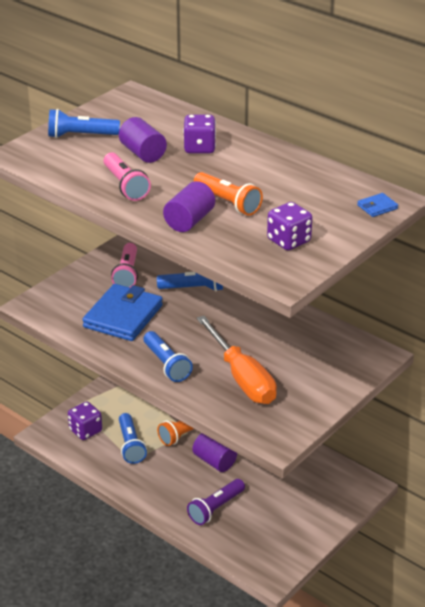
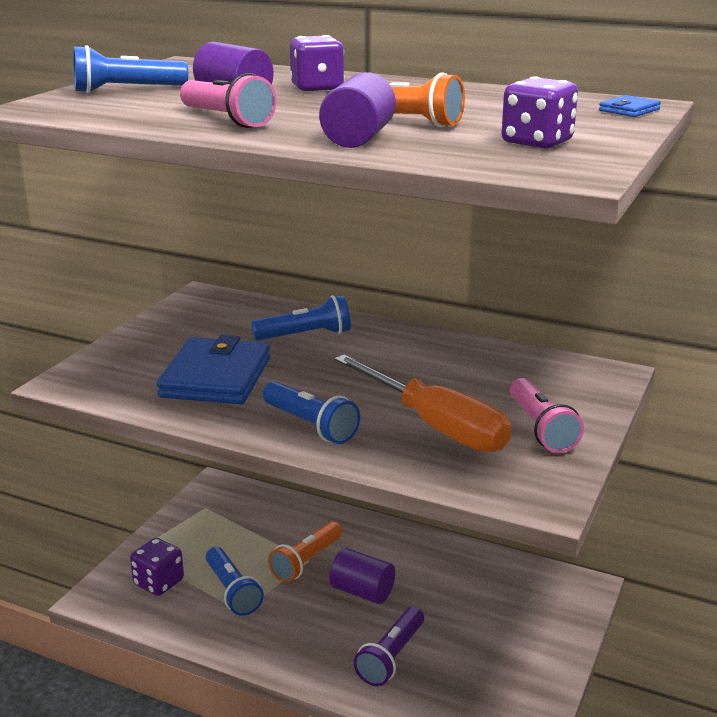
camera: 15 degrees left, 10 degrees down
pink flashlight [111,243,138,288] -> pink flashlight moved to [510,378,584,453]

